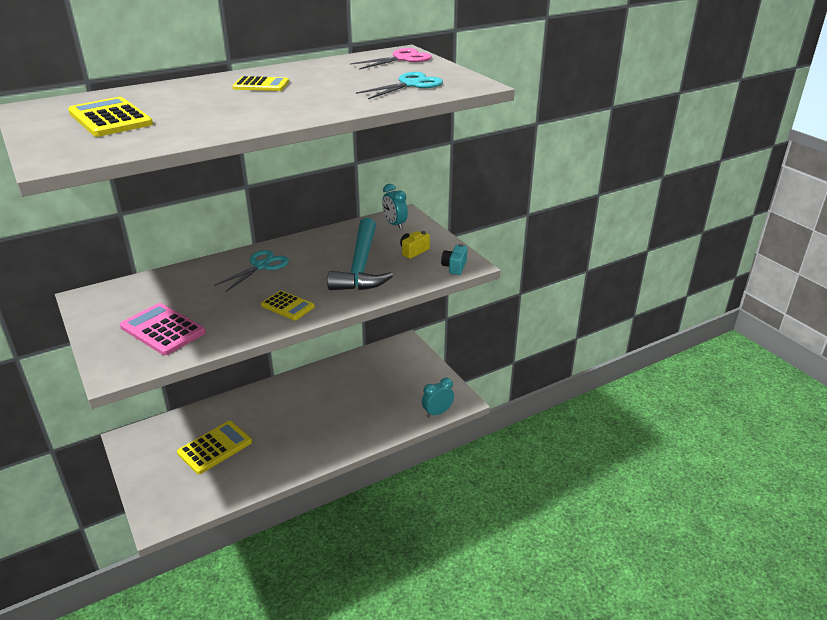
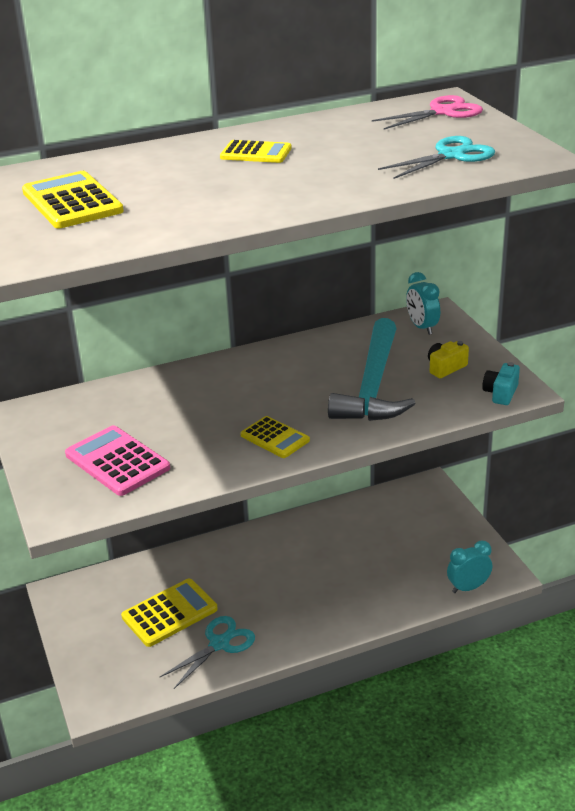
camera: 10 degrees right, 0 degrees up
turquoise scissors [214,250,289,292] -> turquoise scissors moved to [160,616,255,689]

